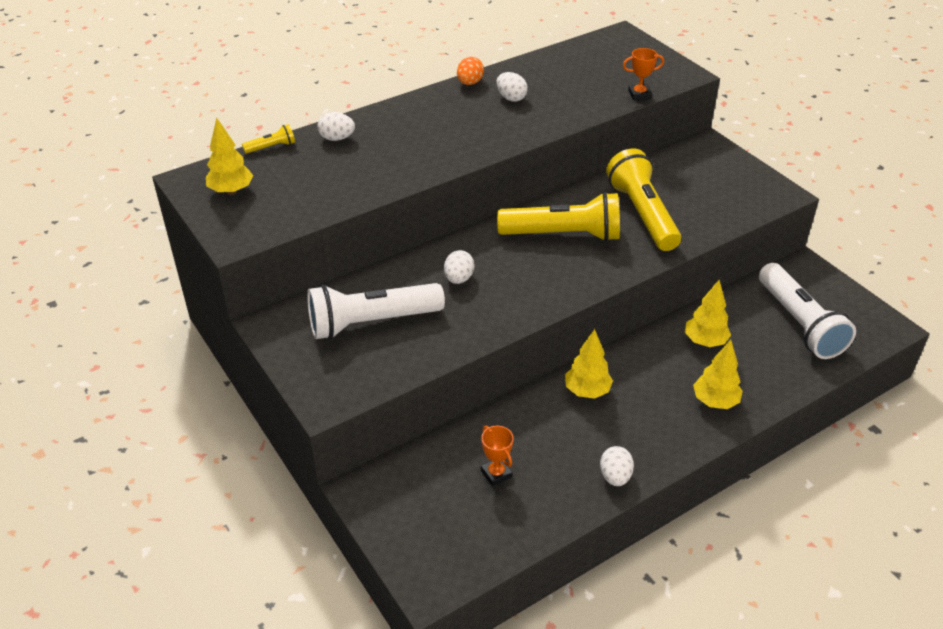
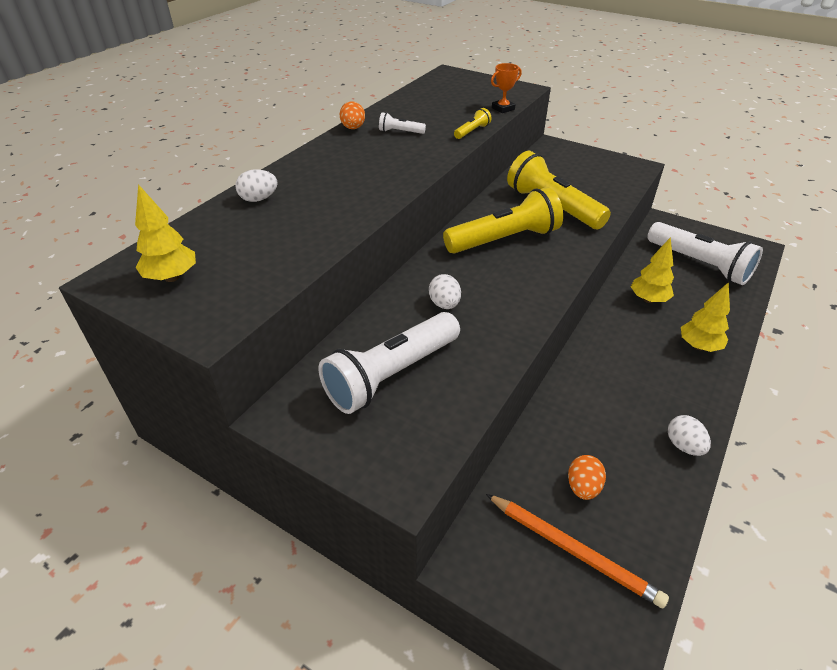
camera: 25 degrees left, 0 degrees up
yellow flashlight [242,124,295,154] -> yellow flashlight moved to [454,108,492,139]
orange trophy [481,426,514,486] -> orange egg [568,455,606,500]
white egg [496,72,528,102] -> white flashlight [379,112,426,134]
yellow tree [565,329,613,399] -> none
none -> orange pencil [486,494,669,608]

